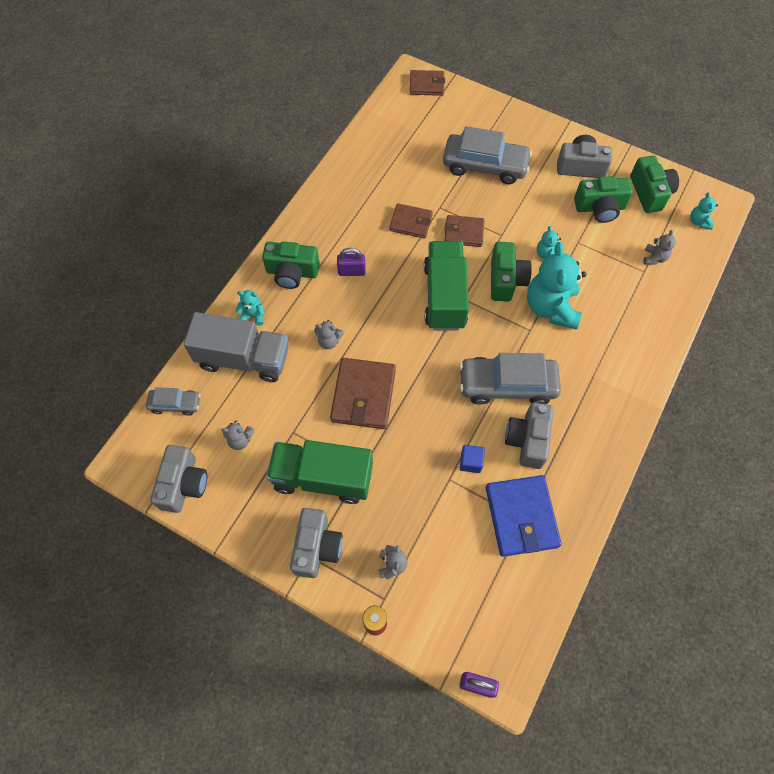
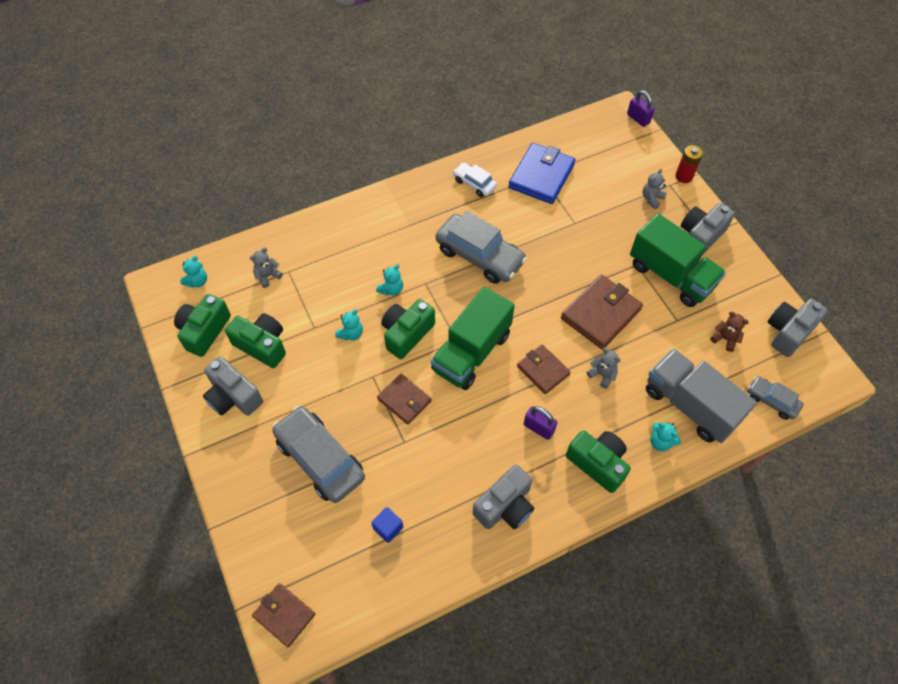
camera: 145 degrees left, 5 degrees down
grey teddy bear [221,421,254,450] -> brown teddy bear [710,312,749,352]
brown wallet [389,203,433,238] -> brown wallet moved to [517,344,571,394]
blue cube [460,445,485,473] -> blue cube moved to [371,507,403,543]
grey camera [505,402,554,469] -> grey camera moved to [473,464,534,529]
turquoise teddy bear [527,242,586,330] -> turquoise teddy bear [376,264,403,296], size x0.45
none -> white car [453,163,497,197]

